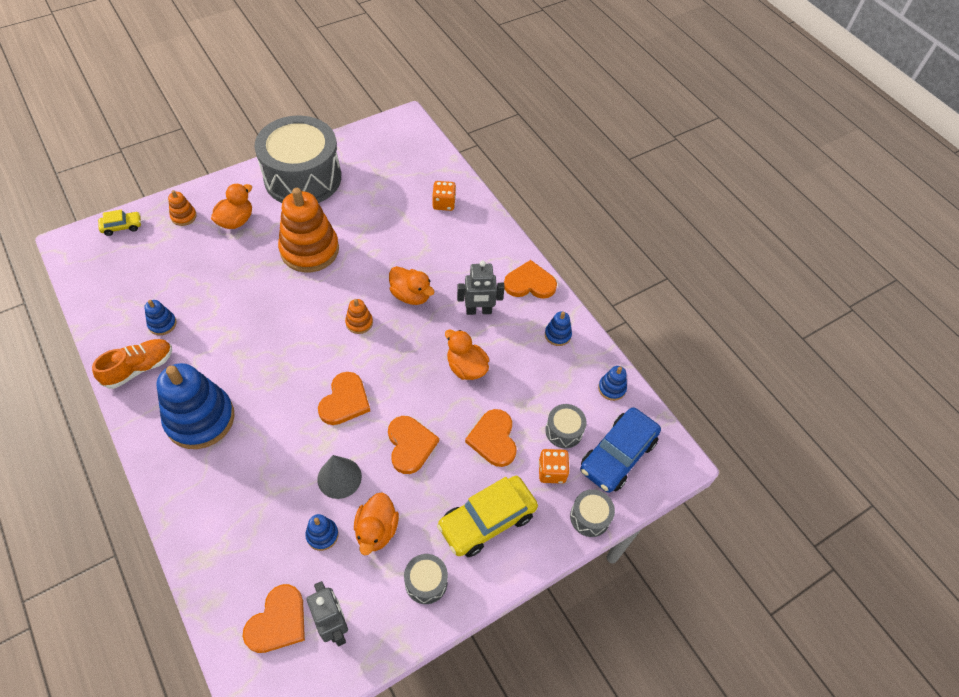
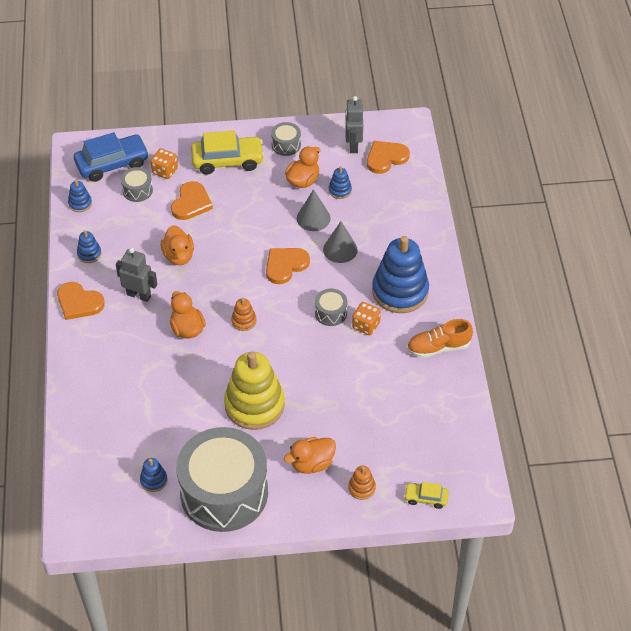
camera: 150 degrees left, 5 degrees down
blue stacking toy [144,300,177,335] -> blue stacking toy moved to [140,458,167,492]
orange stacking toy [278,188,339,272] -> yellow stacking toy [224,352,285,430]
orange heart [388,416,439,474] -> none
orange dice [432,181,456,211] -> orange dice moved to [352,302,381,335]
grey drum [570,489,615,537] -> grey drum moved to [315,289,347,326]
none -> grey cone [323,221,358,263]

